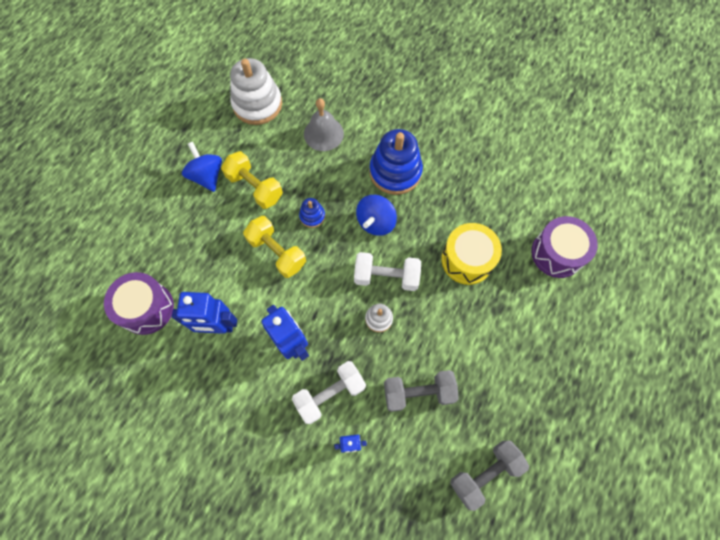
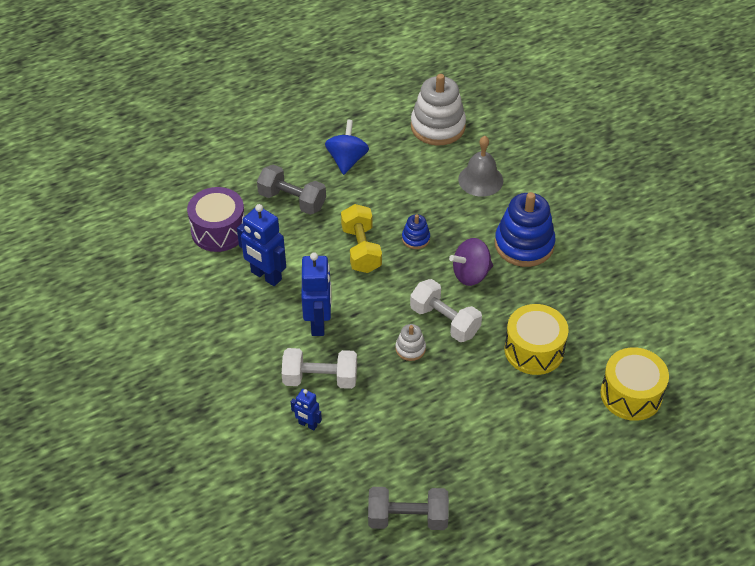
camera: 35 degrees right, 20 degrees down
yellow dumbbell [221,151,283,209] -> none
blue spinning top [356,195,397,236] -> purple spinning top [449,238,493,286]
grey dumbbell [384,370,459,412] -> grey dumbbell moved to [257,164,326,215]
purple drum [531,216,598,278] -> yellow drum [600,347,669,421]

